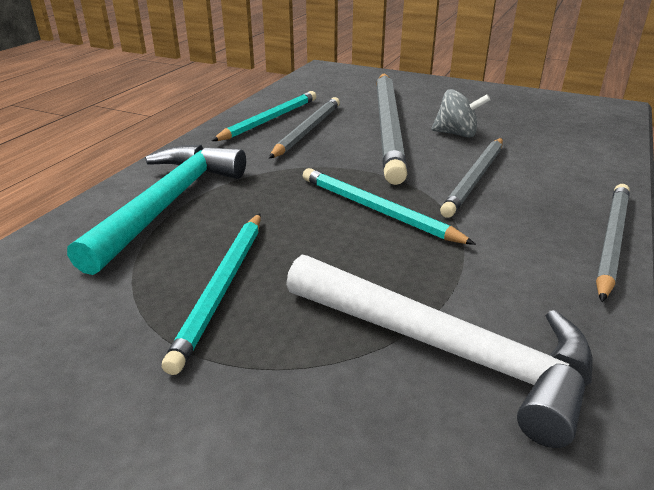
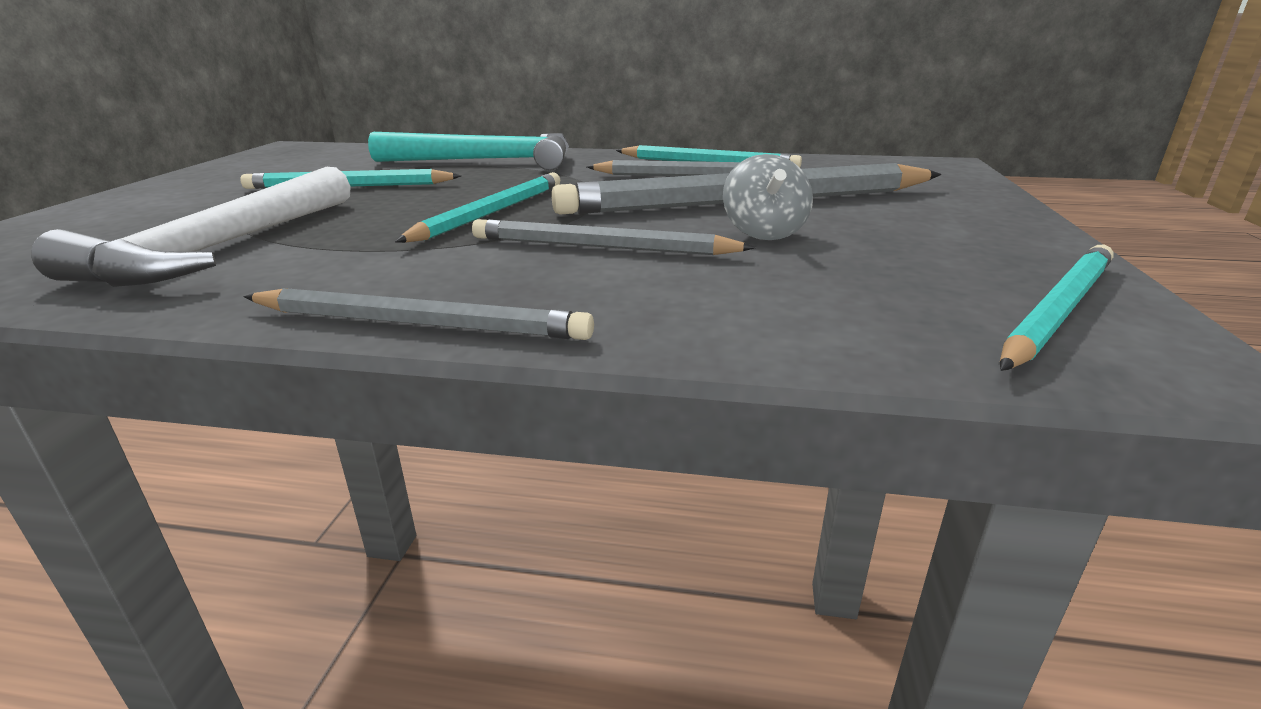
camera: 75 degrees right, 5 degrees down
none -> turquoise pencil [1000,245,1114,371]

